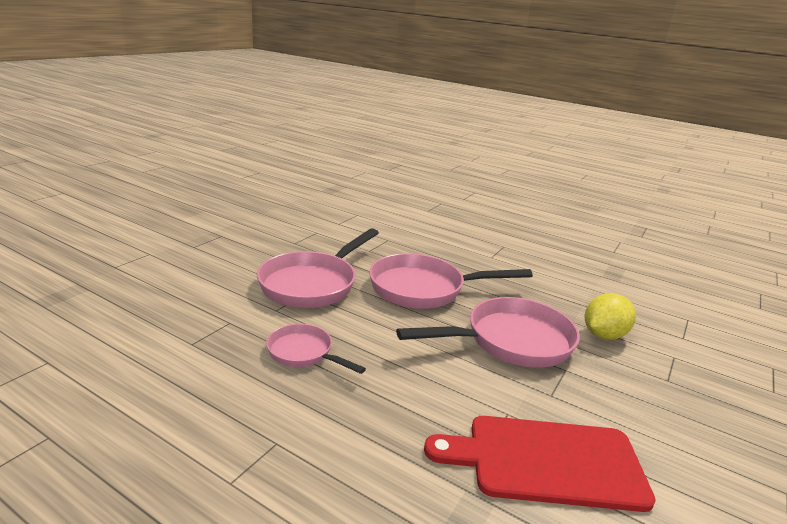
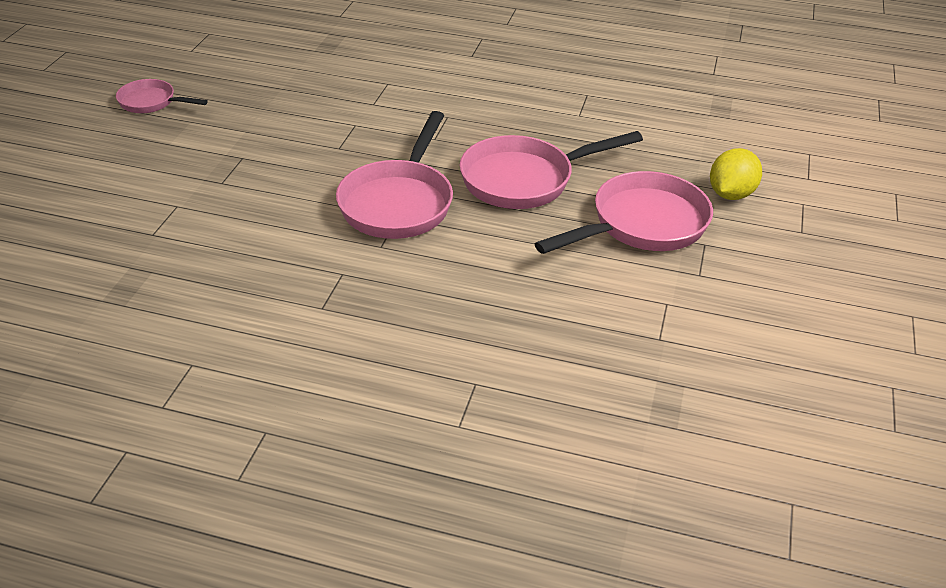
camera: 15 degrees left, 15 degrees up
pink pan [266,324,366,374] -> pink pan moved to [116,79,208,113]
red cutting board [424,416,656,512] -> none

